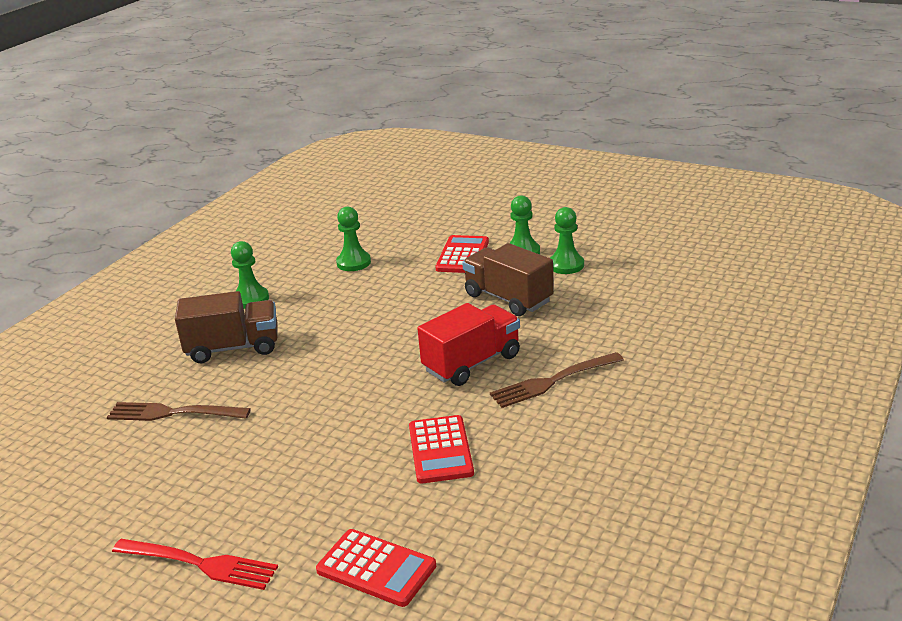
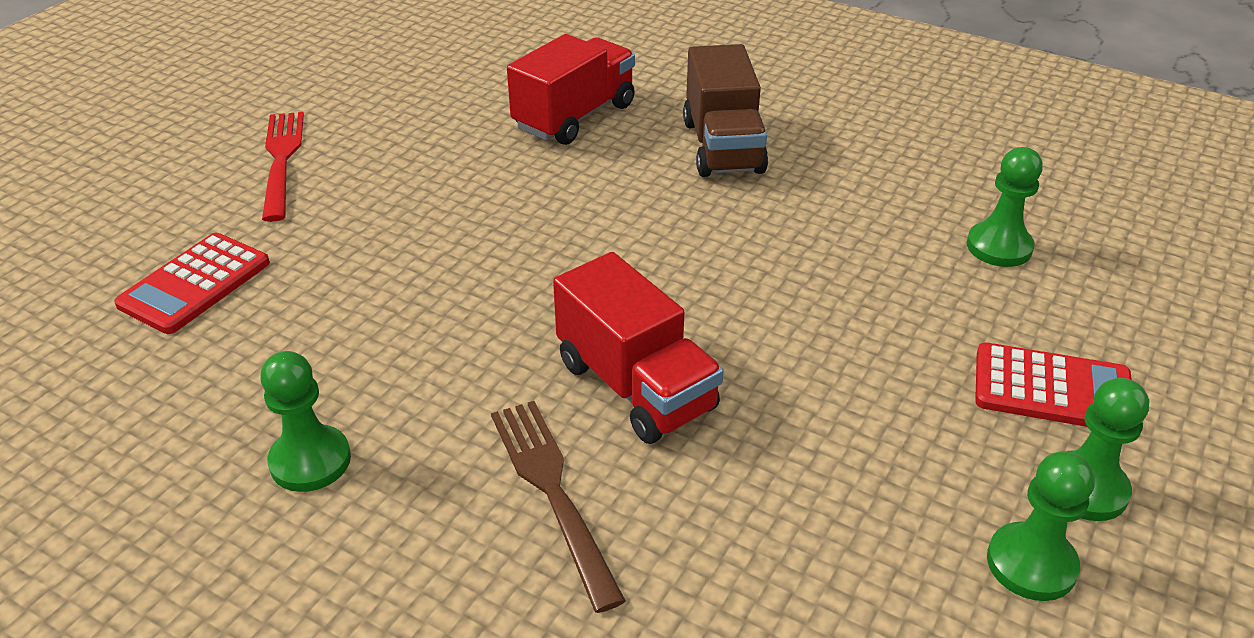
camera: 90 degrees right, 10 degrees up
brown fork [107,402,251,421] -> red truck [507,34,635,145]
red fork [112,539,278,590] -> red fork turned 150 degrees clockwise [262,112,304,222]
green pawn [231,241,269,309] -> green pawn moved to [260,351,351,492]
red calculator [409,415,474,484] -> none
brown truck [462,243,554,316] -> none

